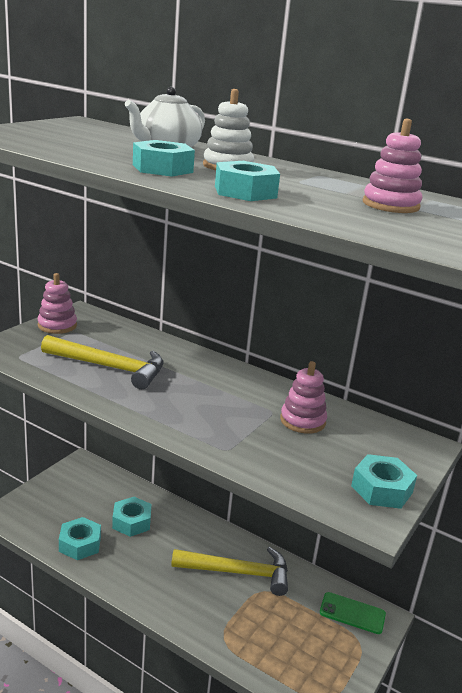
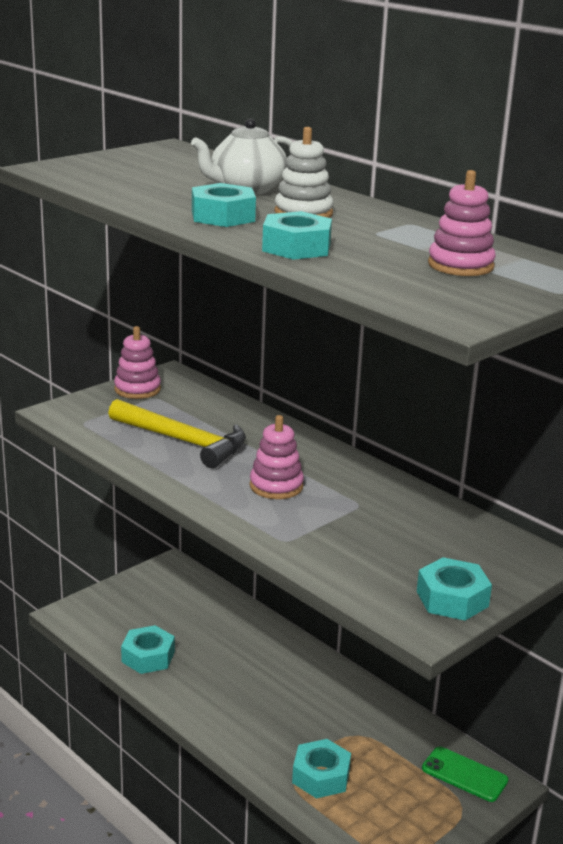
camera: 15 degrees right, 0 degrees up
turquoise nut [112,497,151,537] -> turquoise nut moved to [292,739,351,798]
yellow hammer [171,547,288,596] -> none
pink stacking toy [280,361,327,434] -> pink stacking toy moved to [250,415,304,499]

